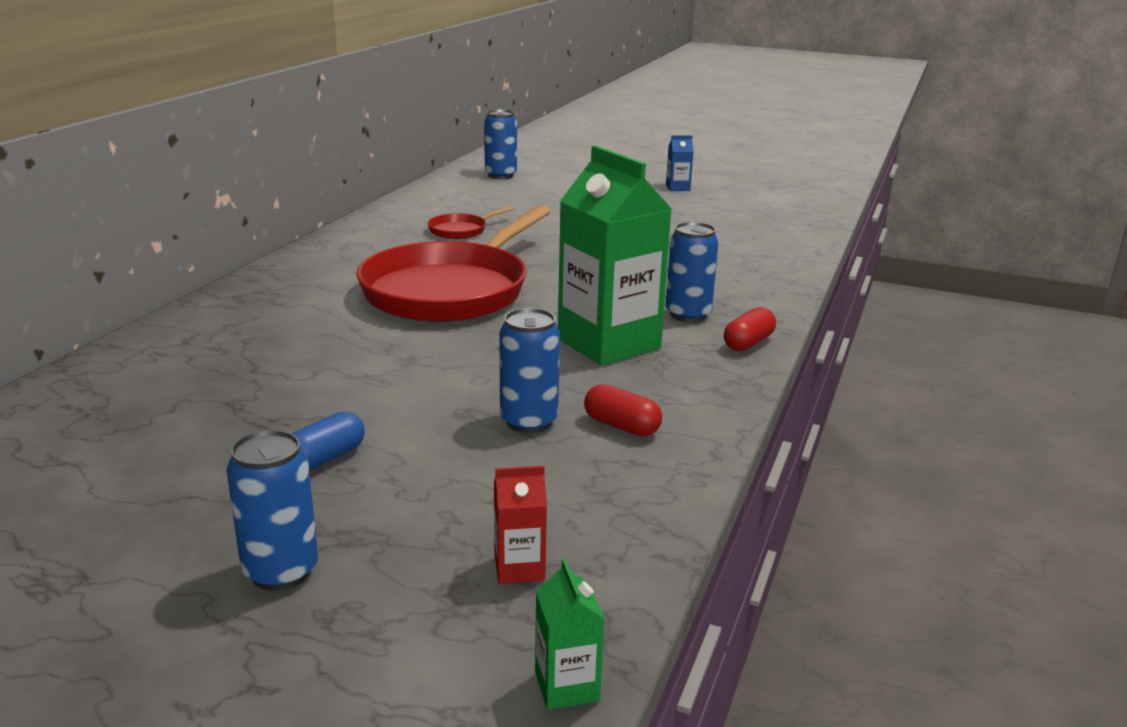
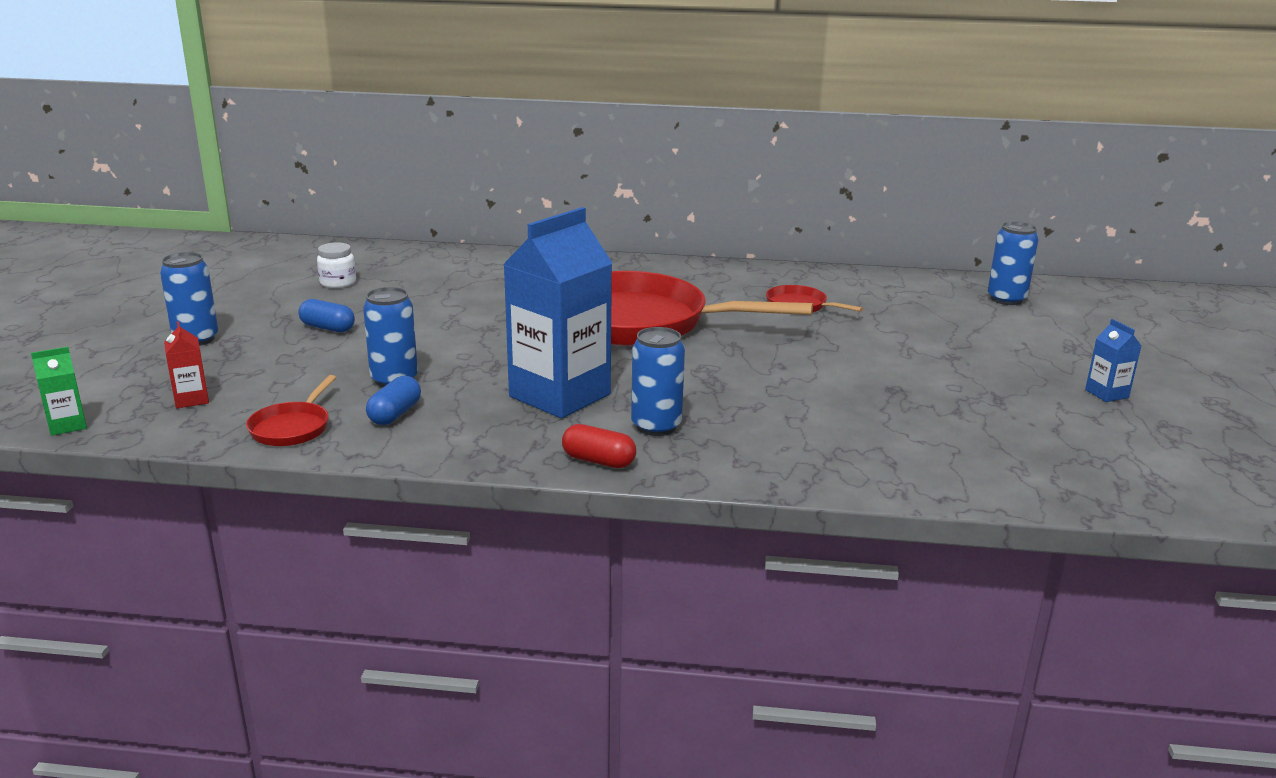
camera: 75 degrees right, 0 degrees up
green carton [558,145,672,366] -> blue carton [503,207,612,418]
red capsule [584,384,662,436] -> blue capsule [366,376,421,425]
none -> red pan [246,375,336,446]
none -> white jar [317,242,356,288]

